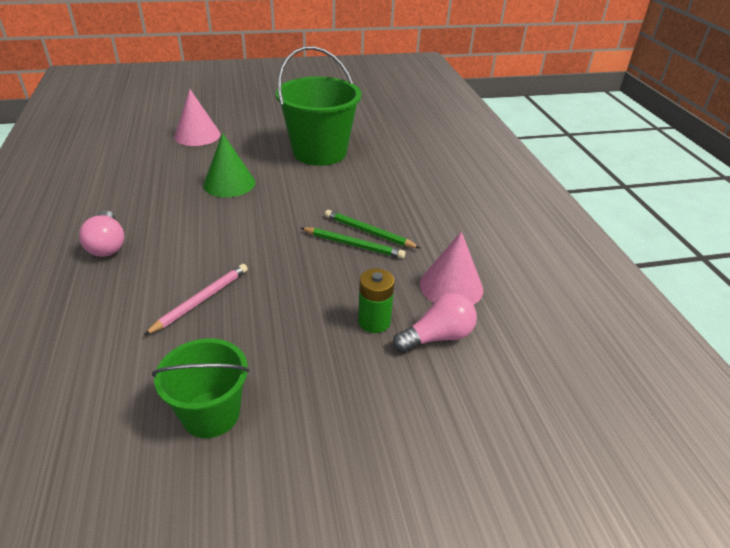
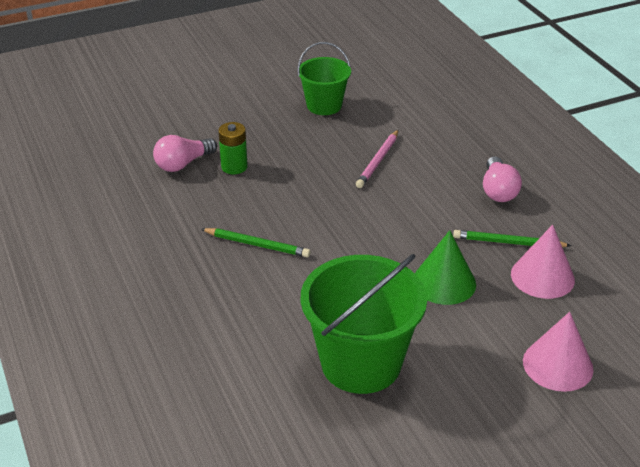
camera: 170 degrees right, 0 degrees up
pink light bulb [79,210,125,257] -> pink light bulb turned 150 degrees counterclockwise [483,156,522,202]
green pencil [301,227,406,259] -> green pencil moved to [453,230,572,247]
pink cone [420,231,483,305] -> pink cone moved to [511,225,575,299]

